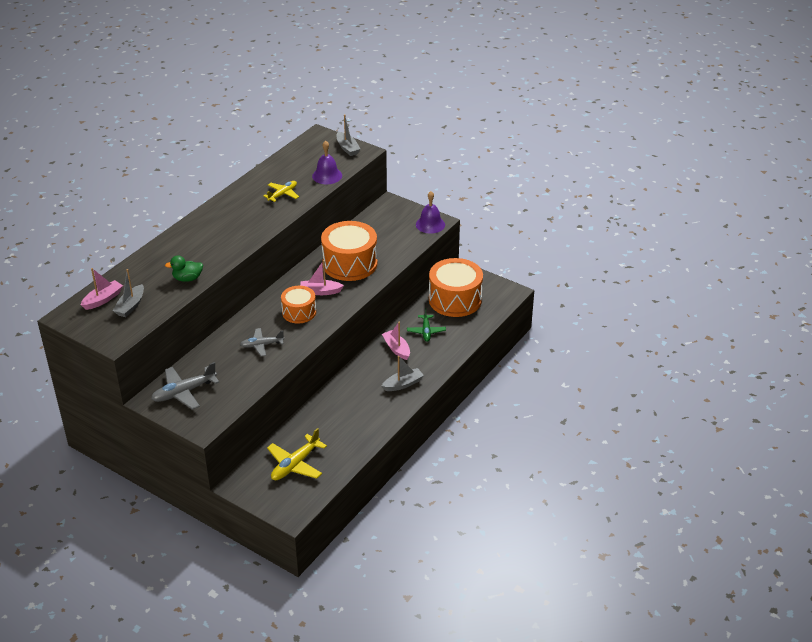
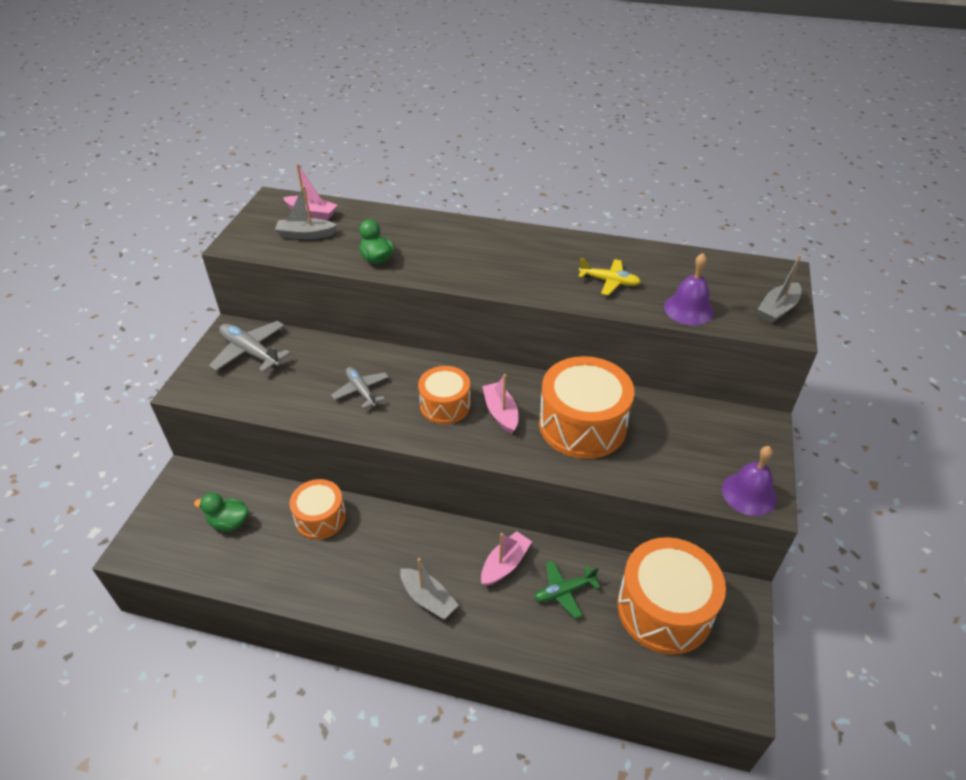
camera: 70 degrees right, 5 degrees up
yellow plane [267,428,327,480] -> green duck [194,492,249,531]
none -> orange drum [290,479,346,540]

